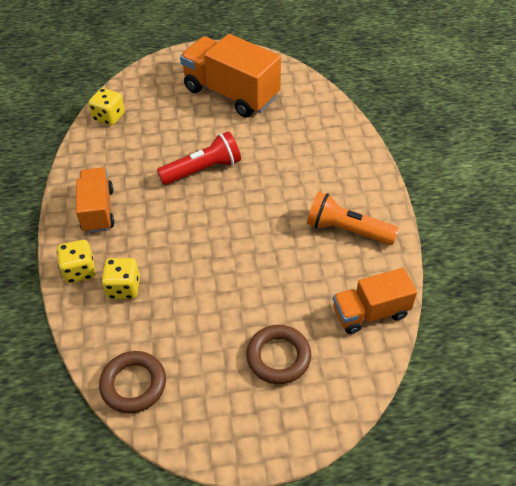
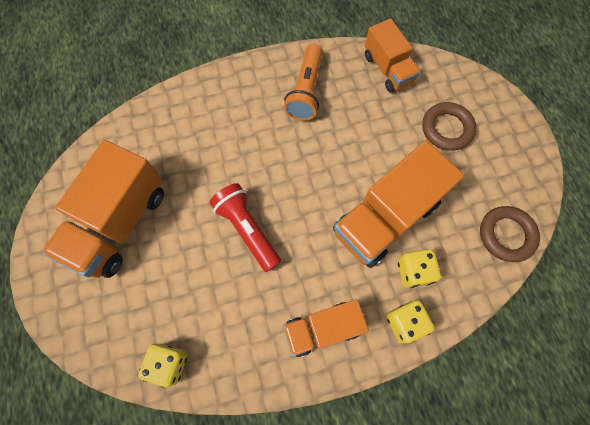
camera: 100 degrees left, 20 degrees up
none -> orange truck [333,141,464,268]

